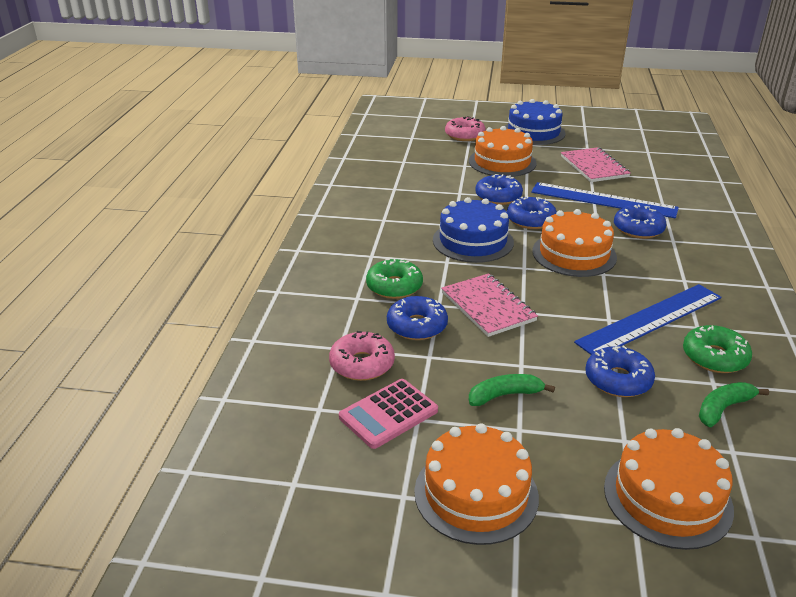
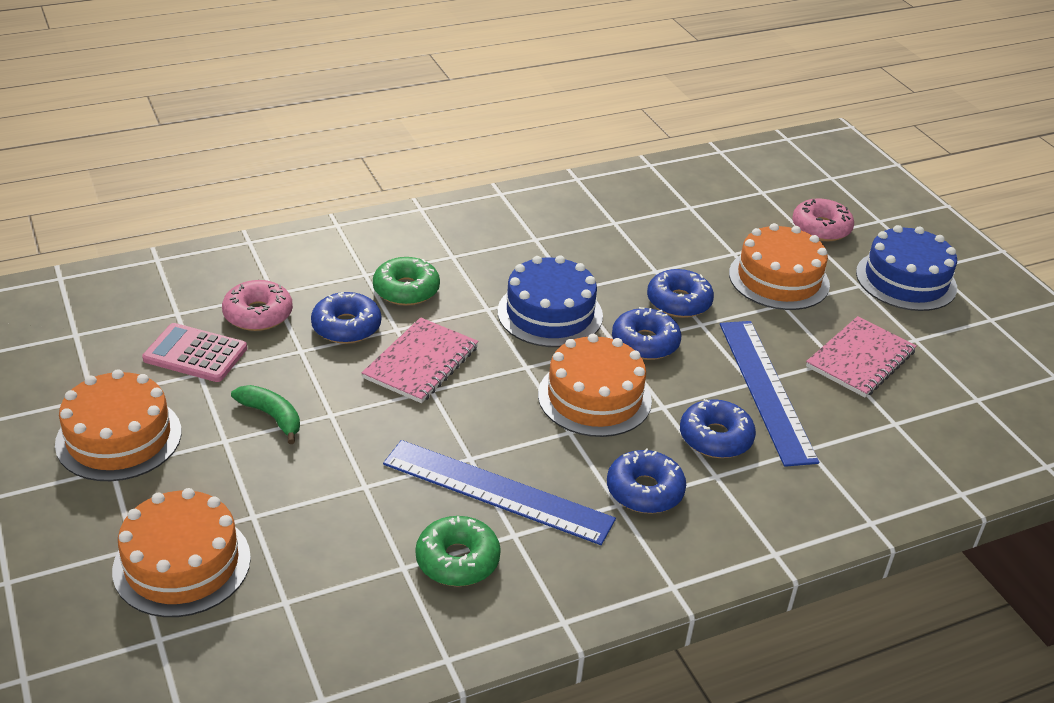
camera: 55 degrees right, 5 degrees up
blue donut [585,345,655,397] -> blue donut moved to [607,448,686,514]
green banana [699,382,769,427] -> none

